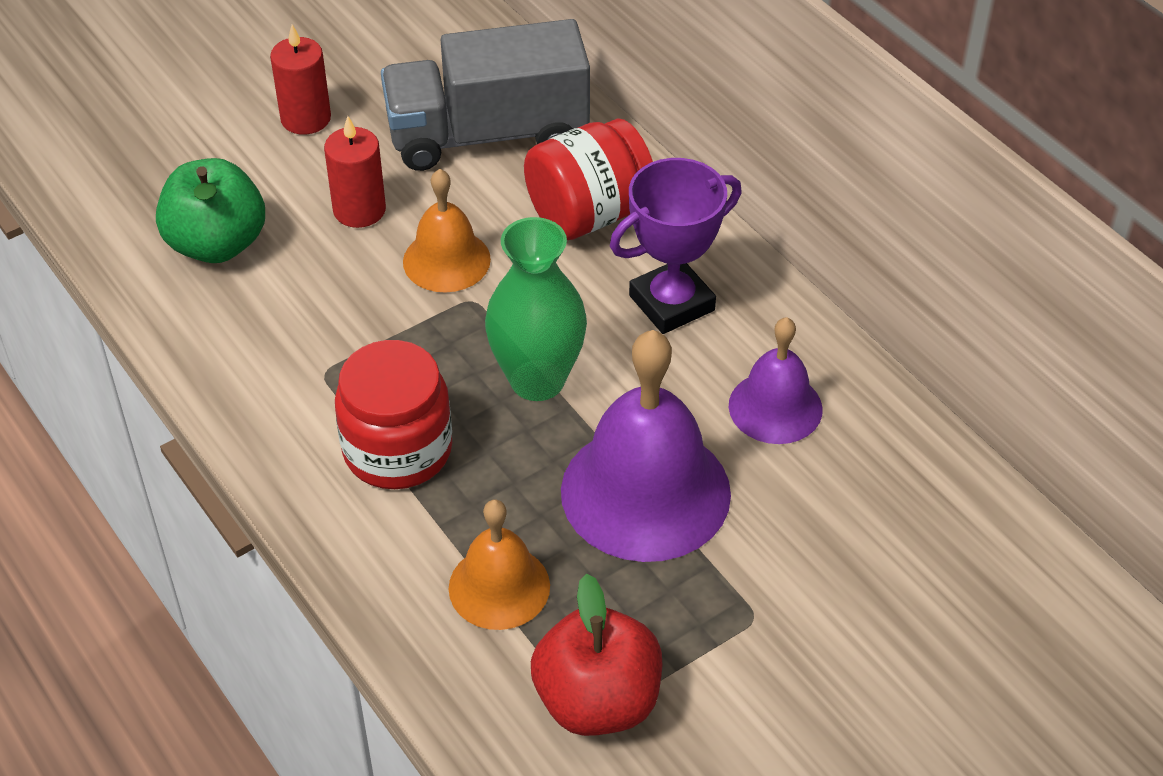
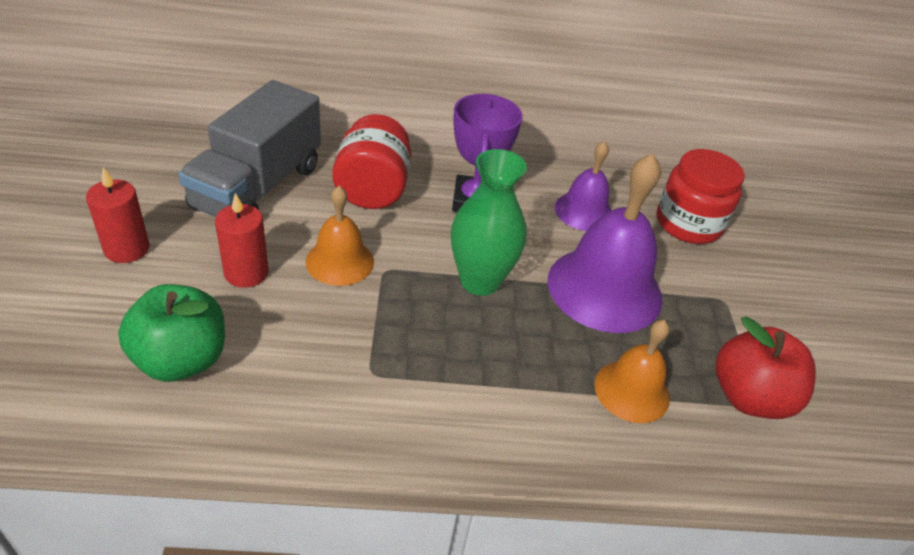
camera: 60 degrees left, 5 degrees down
red jar [335,340,452,489] -> red jar moved to [657,149,745,244]

